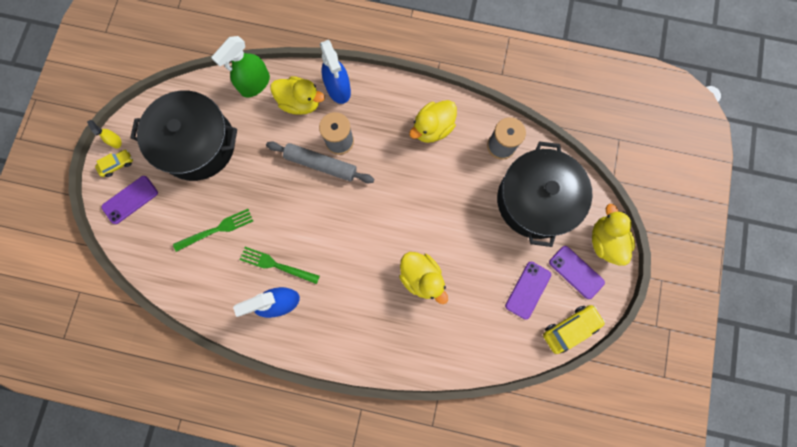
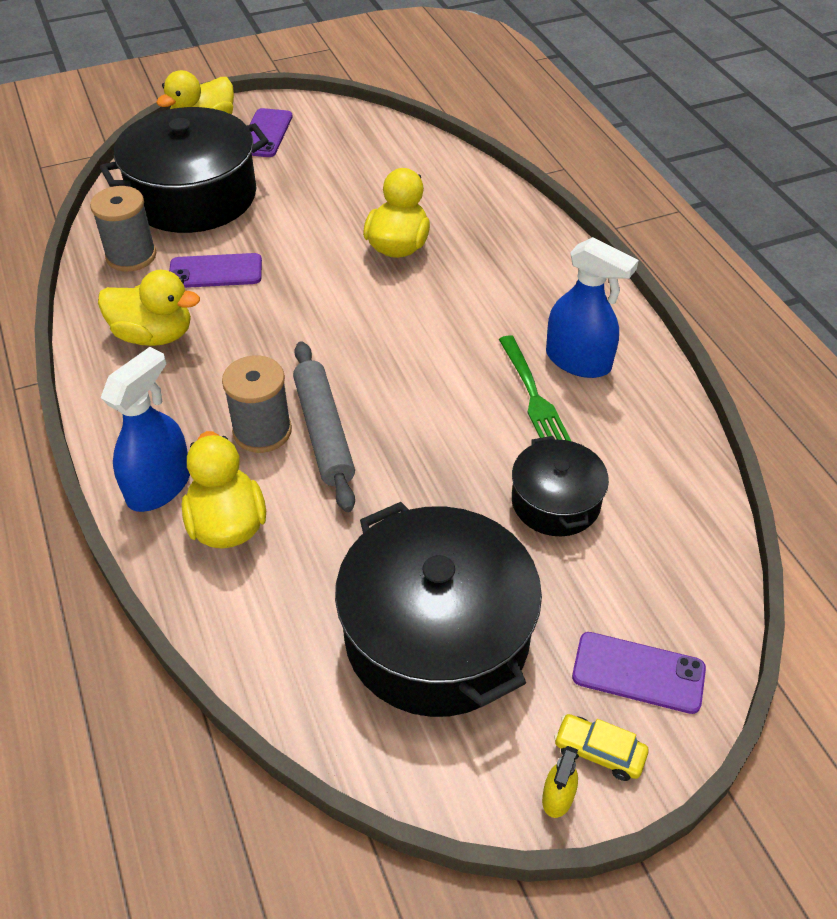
camera: 125 degrees left, 30 degrees down
green fork [173,209,253,252] -> black pot [512,436,609,536]
green spray bottle [211,36,270,98] -> none
purple phone [505,262,551,320] -> purple phone moved to [169,253,262,288]
yellow car [543,305,605,354] -> none

